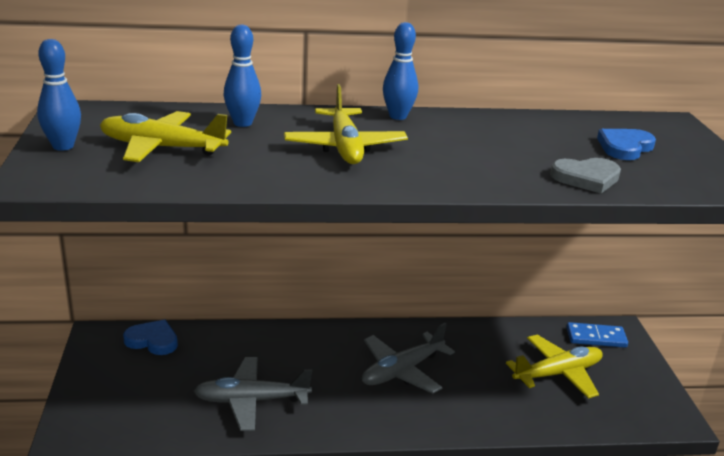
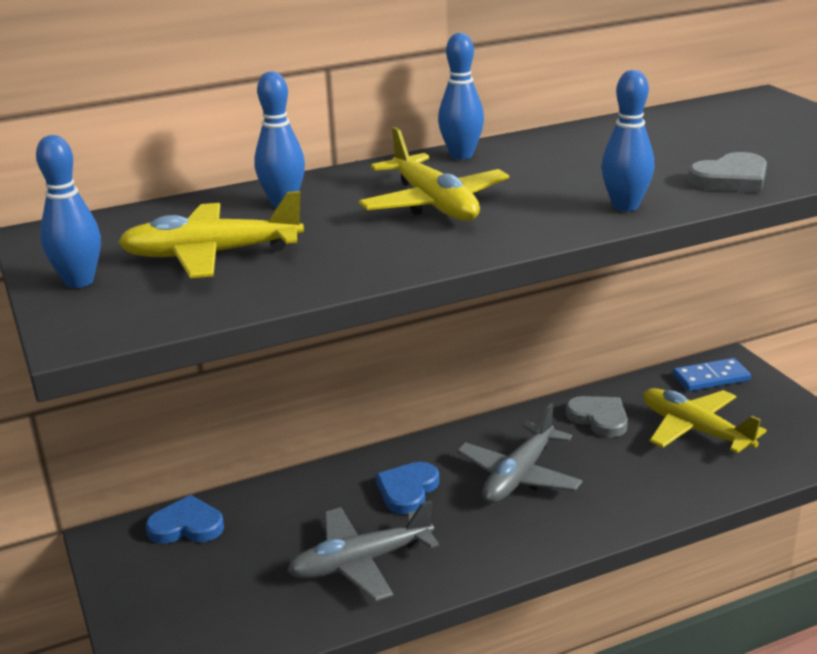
camera: 15 degrees left, 0 degrees up
yellow plane [506,335,603,399] -> yellow plane turned 90 degrees counterclockwise [643,388,767,453]
blue heart [597,129,656,160] -> blue heart moved to [375,462,439,515]
none -> grey heart [566,396,628,437]
none -> blue bowling pin [601,70,654,211]

